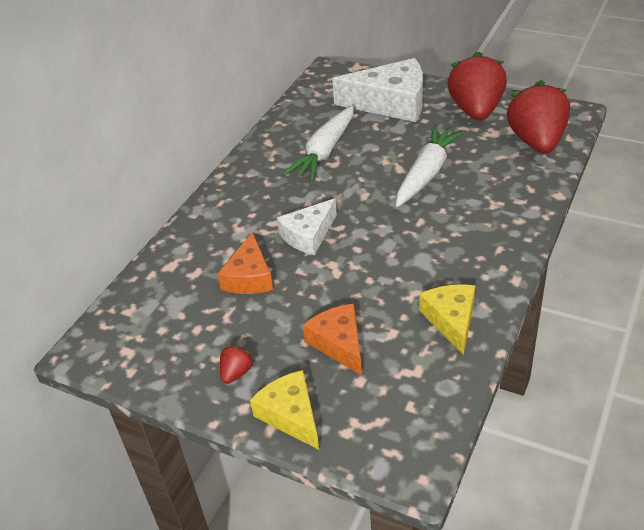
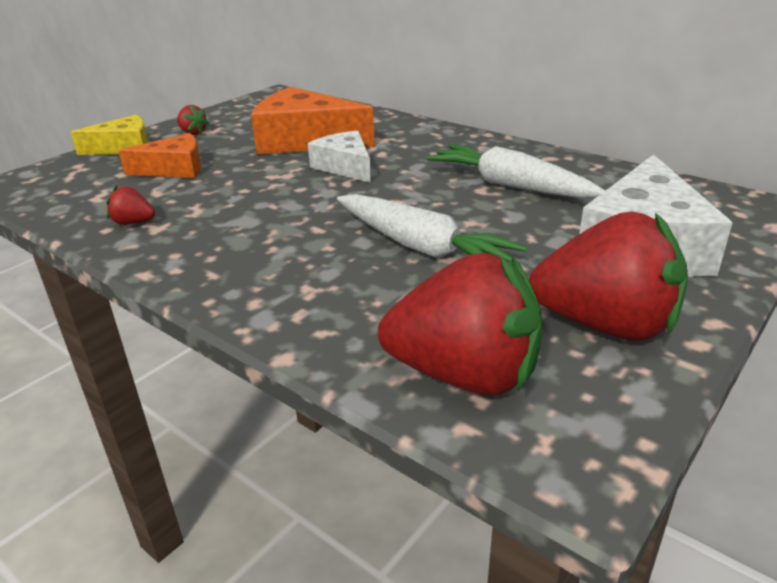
camera: 100 degrees right, 10 degrees down
orange cheese [217,232,273,294] -> orange cheese [251,87,375,154], size x1.68
yellow cheese [419,284,475,356] -> red strawberry [106,186,155,225]

